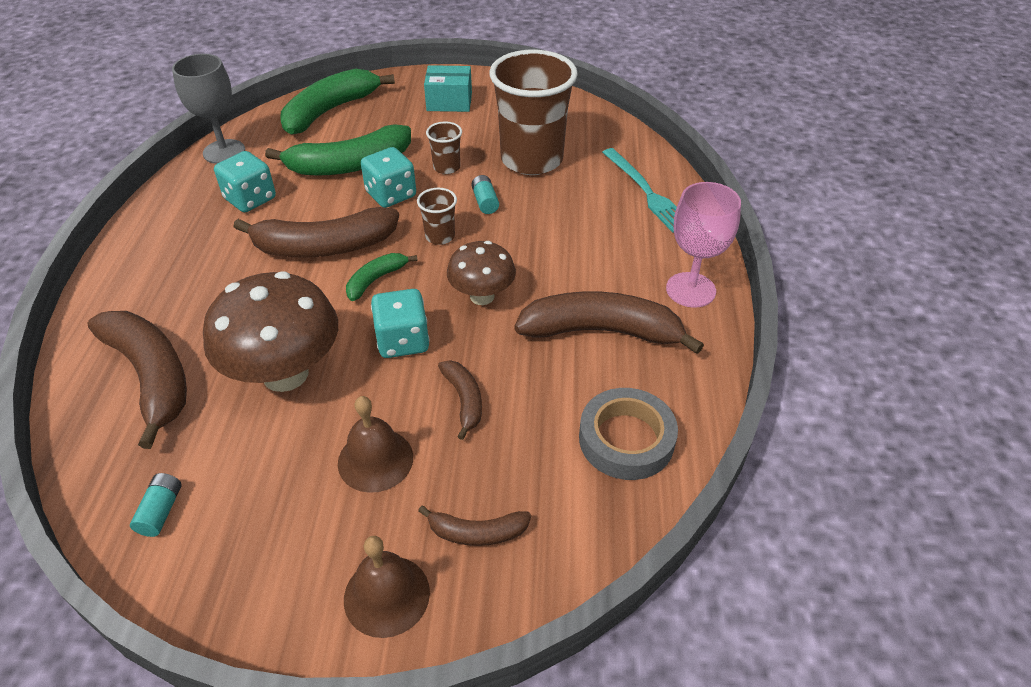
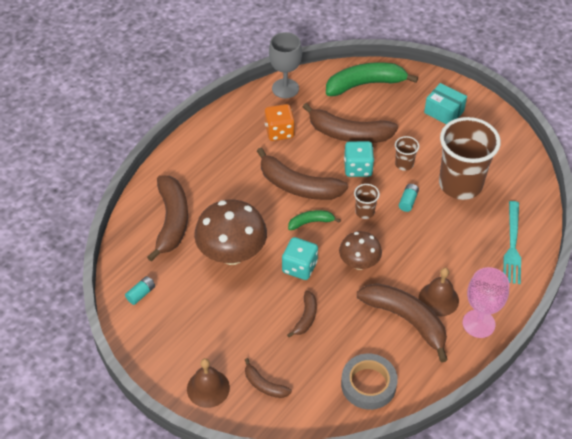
camera: 35 degrees right, 5 degrees up
turquoise dice [214,151,276,212] -> orange dice [265,104,295,141]
green banana [265,124,411,176] -> brown banana [303,103,398,143]
brown bell [338,396,413,493] -> brown bell moved to [419,268,459,317]

